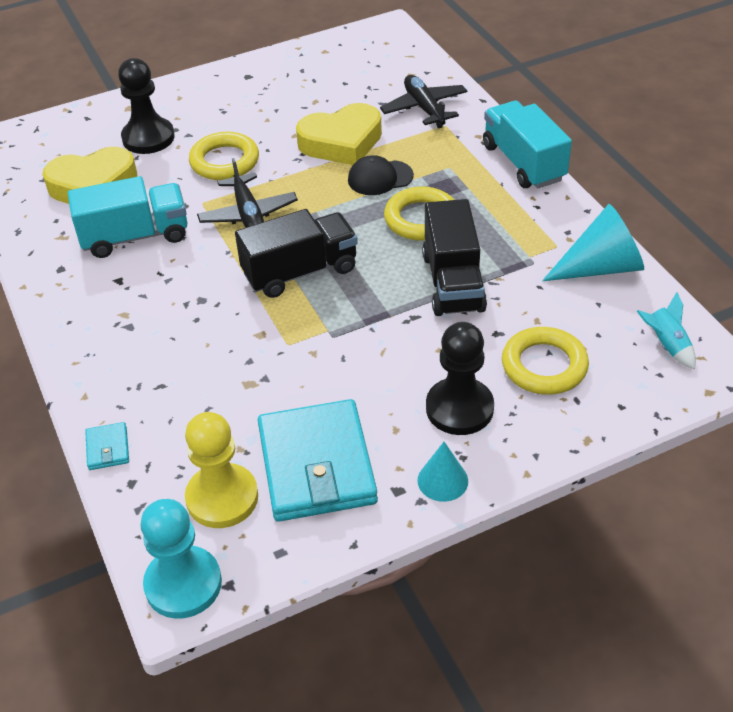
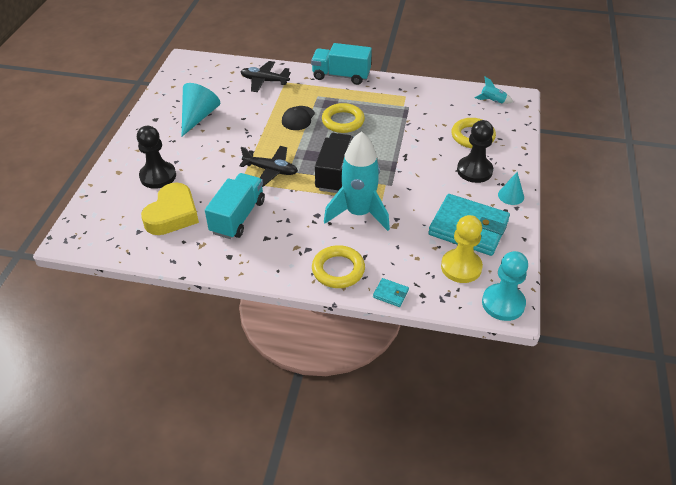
camera: 55 degrees left, 0 degrees up
yellow ring [189,132,259,180] -> yellow ring moved to [312,245,365,288]
yellow heart [296,103,382,165] -> none
black truck [422,199,487,316] -> none
turquoise cone [542,204,644,281] -> turquoise cone moved to [182,83,220,136]
none -> turquoise rocket [324,131,390,231]

